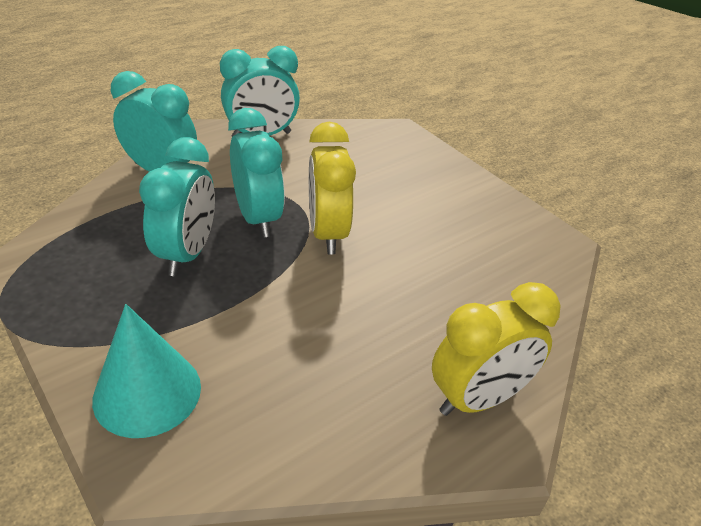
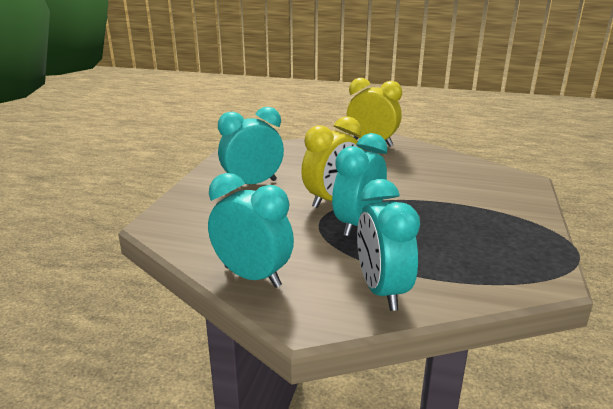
camera: 125 degrees left, 15 degrees down
turquoise cone [92,304,201,438] -> none
turquoise clock [139,137,215,276] -> turquoise clock moved to [218,107,284,184]

